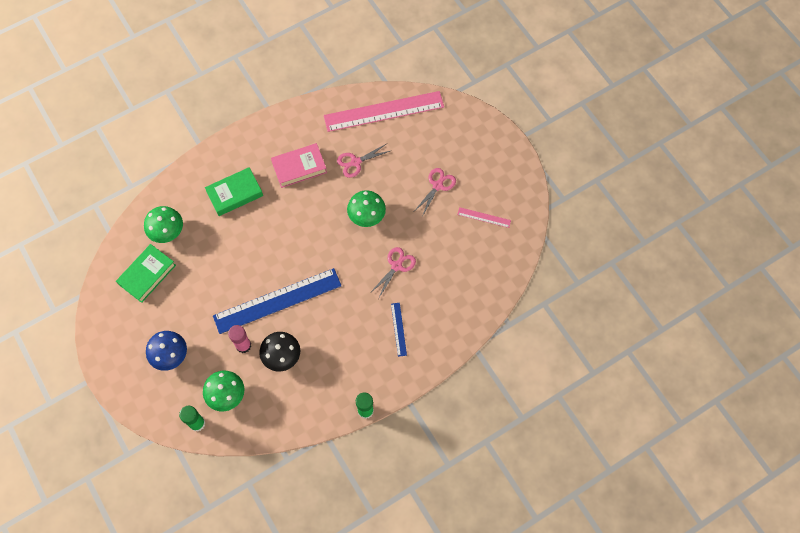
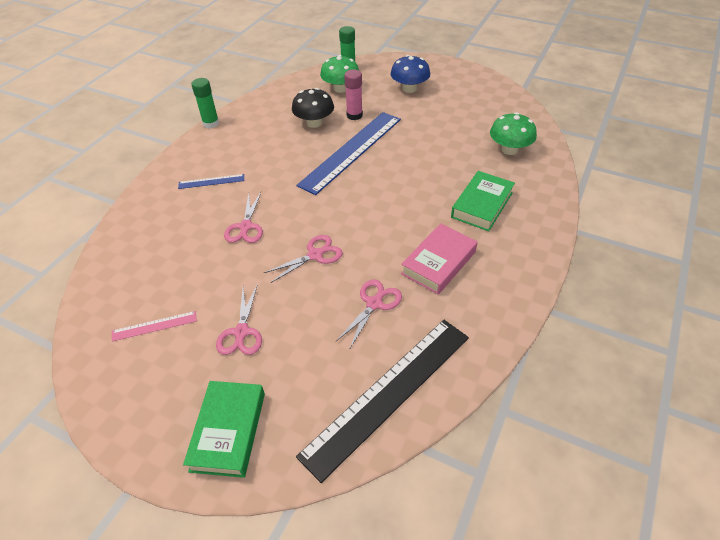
camera: 150 degrees right, 20 degrees down
green book [116,244,176,303] -> green book moved to [183,381,265,478]
pink ruler [324,91,444,132] -> black ruler [296,320,469,483]
green mushroom [347,190,386,227] -> pink scissors [264,235,343,283]
blue ruler [391,303,407,357] -> blue ruler turned 60 degrees counterclockwise [178,174,244,189]

